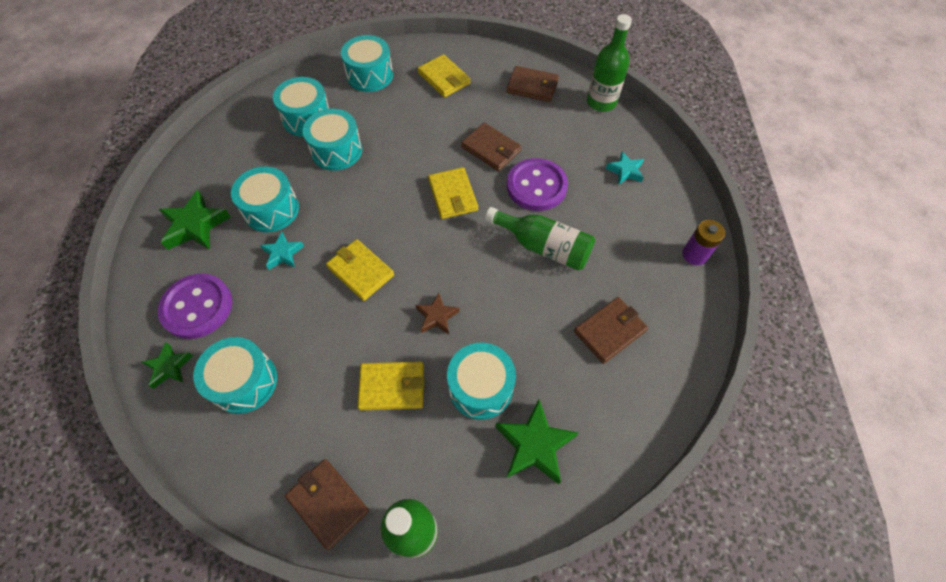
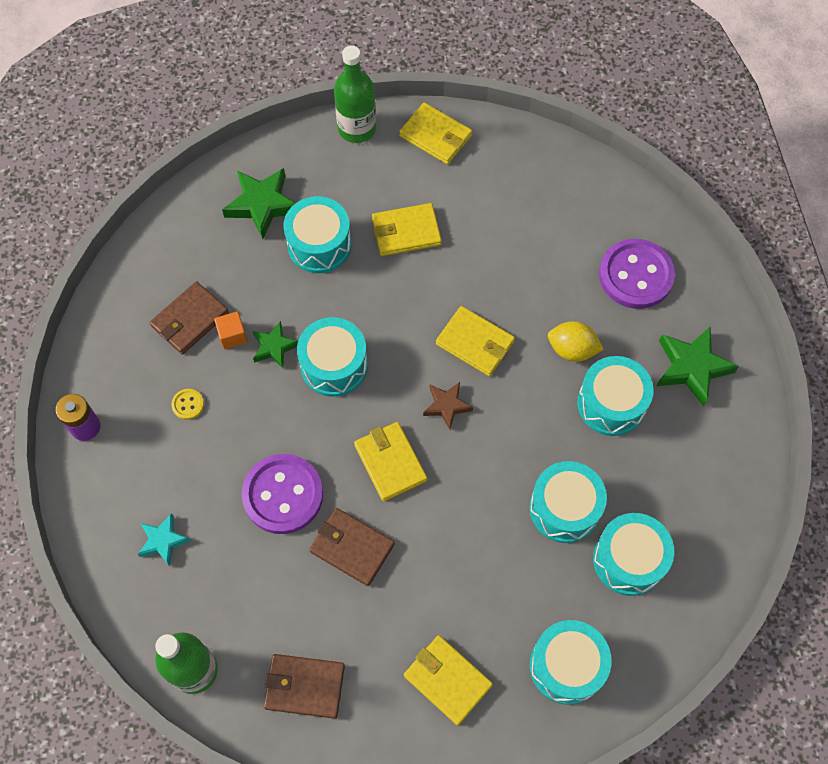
camera: 170 degrees right, 5 degrees up
green star [142,342,193,389] -> green star moved to [252,321,298,368]
turquoise drum [193,337,277,414] -> turquoise drum moved to [297,317,368,397]
turquoise star [260,232,304,270] -> yellow lemon [548,321,604,362]
brown wallet [285,459,369,550] -> yellow wallet [399,102,472,164]
brown star [415,293,460,334] -> brown star moved to [423,382,473,430]
green bottle [485,207,595,271] -> none
none -> yellow button [171,389,204,420]
none -> orange cube [214,311,248,349]

